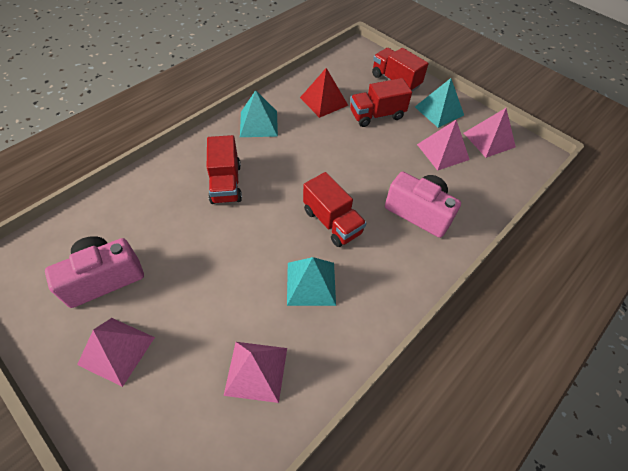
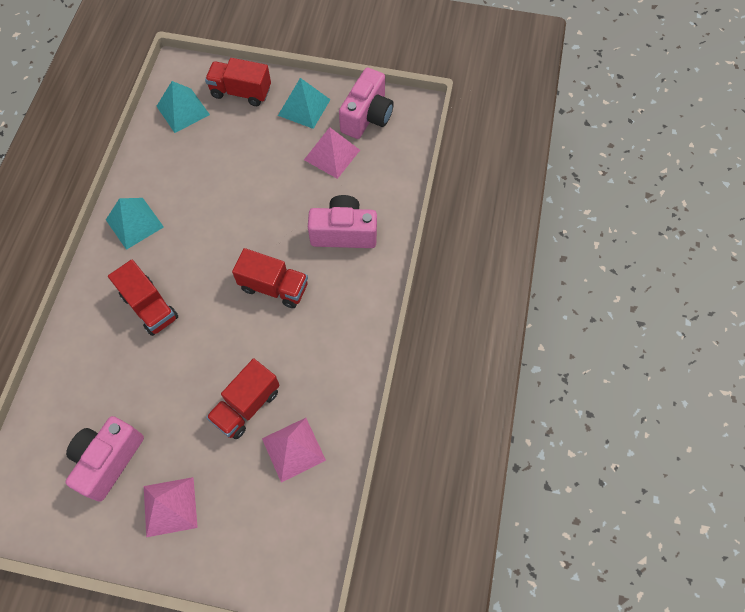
camera: 30 degrees left, 10 degrees up
turquoise pyramid [287,257,336,306] -> turquoise pyramid moved to [156,81,210,133]
red pyramid [300,68,348,118] -> none
red truck [350,78,412,127] -> red truck moved to [206,358,280,439]
pink pyramid [464,108,516,158] -> pink camera [339,68,394,139]

